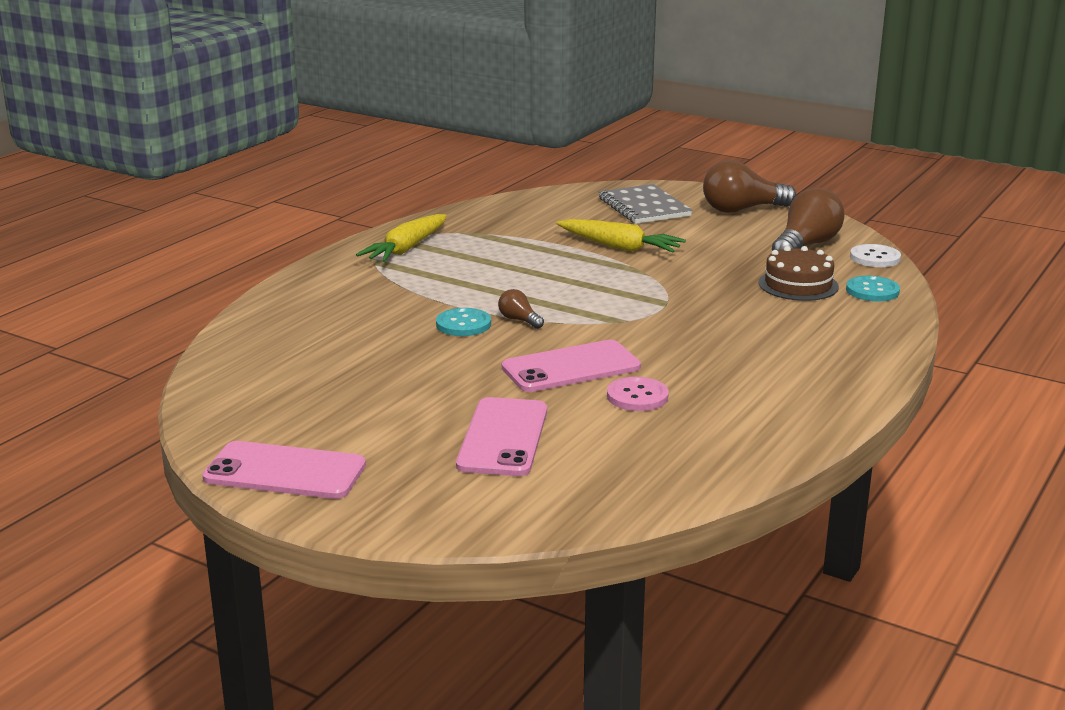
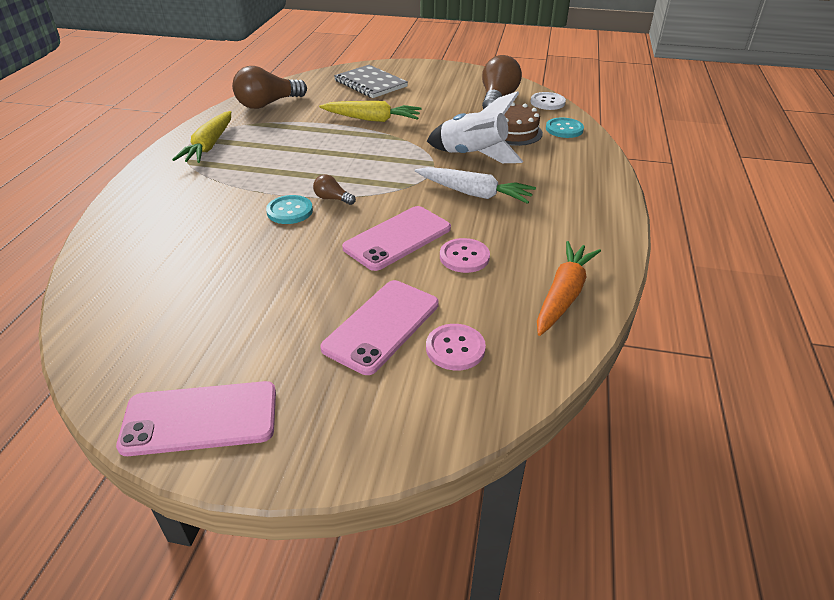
camera: 20 degrees left, 15 degrees up
pink phone [456,397,547,476] -> pink phone turned 45 degrees clockwise [320,280,439,375]
brown light bulb [703,160,796,213] -> brown light bulb moved to [232,66,307,109]
none -> white carrot [415,167,536,204]
none -> pink button [426,324,486,370]
none -> white rocket [427,91,523,163]
none -> orange carrot [537,241,601,336]

